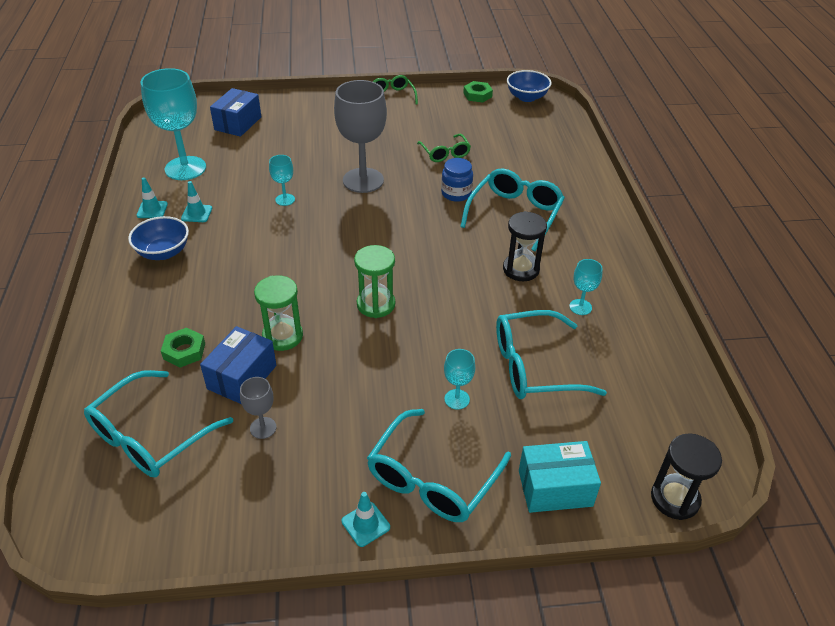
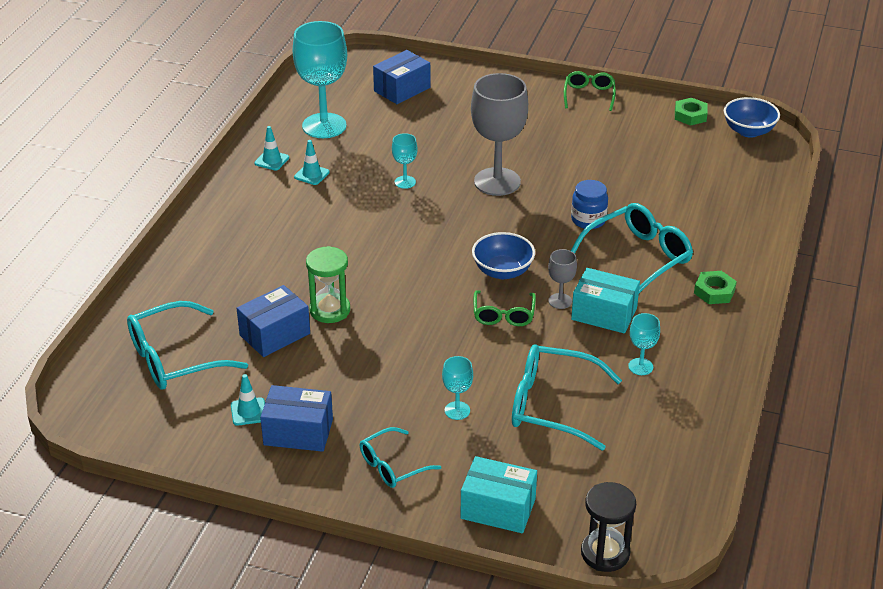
camera: 25 degrees right, 5 degrees down
blue bowl [128,216,189,260] -> blue bowl moved to [472,232,535,279]
green nut [161,328,205,367] -> green nut moved to [694,271,737,304]
grey goblet [240,377,276,439] -> grey goblet moved to [548,249,577,309]
turquoise traffic cone [342,492,390,547] -> turquoise traffic cone moved to [231,374,265,426]
green hourglass [354,245,395,318] -> none
turquoise glasses [367,409,511,522] -> turquoise glasses [360,427,441,488], size x0.59
green glasses [417,134,471,162] -> green glasses moved to [474,290,536,326]
black hourglass [503,211,547,281] -> turquoise box [571,268,640,334]
none -> blue box [260,385,333,452]

